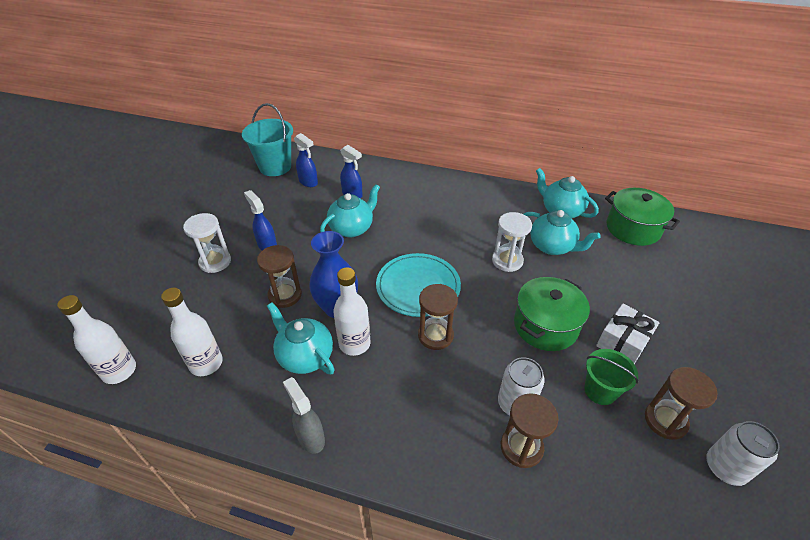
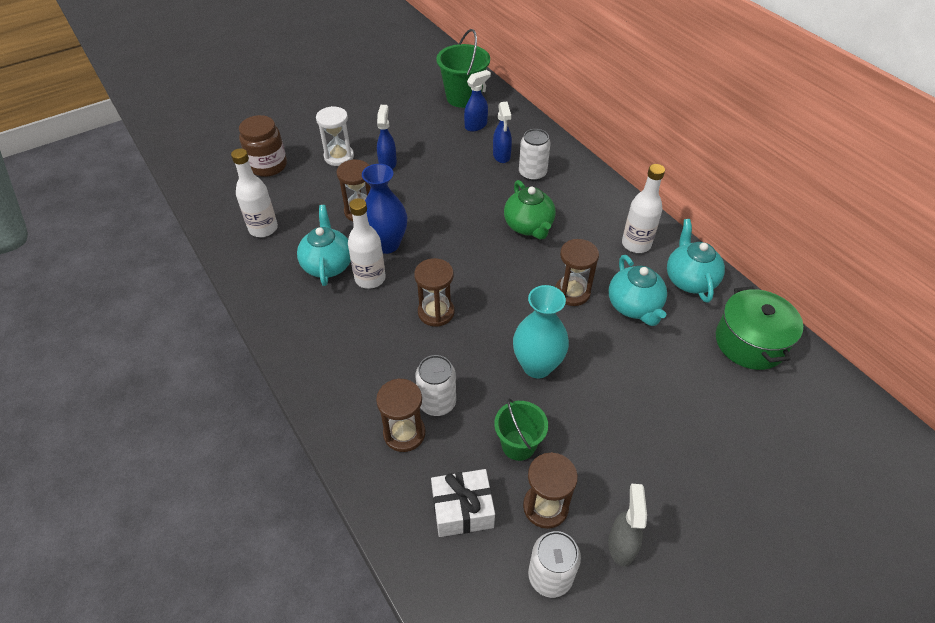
camera: 40 degrees right, 5 degrees up
white bottle [57,295,136,384] -> white bottle moved to [622,164,665,253]
turquoise bucket [242,103,293,176] -> green bucket [436,29,490,108]
grey spray bottle [283,377,325,454] -> grey spray bottle moved to [608,484,647,566]
blue spray bottle [294,133,318,187] -> blue spray bottle turned 120 degrees counterclockwise [464,70,491,131]
turquoise teapot [320,184,380,238] -> none
turquoise plate [376,253,461,317] -> none
white hourglass [492,212,532,272] -> brown hourglass [555,239,599,306]
green pot [514,277,590,351] -> turquoise vase [513,285,569,379]
white gift [596,304,660,364] -> white gift moved to [431,469,495,537]
none -> brown jar [239,115,287,177]
none -> green teapot [504,180,556,240]
none -> white can [519,129,551,181]

